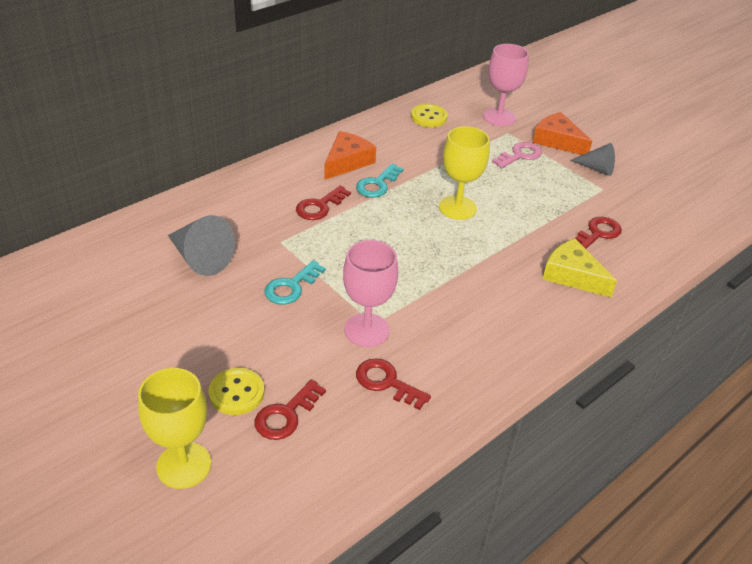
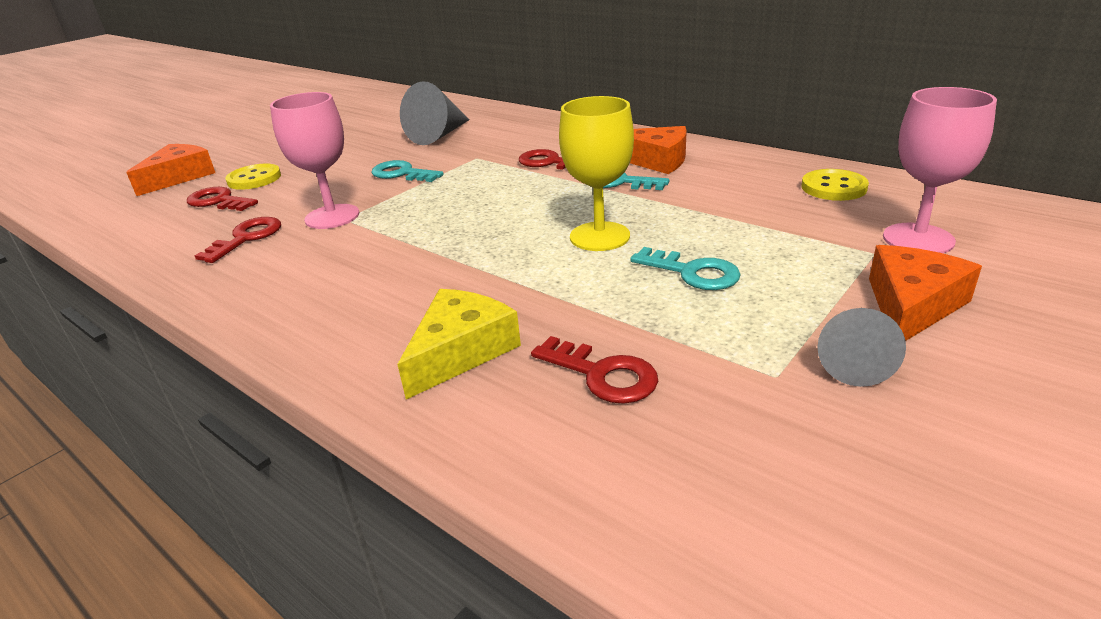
camera: 85 degrees right, 10 degrees down
yellow goblet [138,368,211,489] -> orange cheese [126,144,215,196]
pink key [492,142,542,168] -> none
none -> turquoise key [630,247,741,290]

